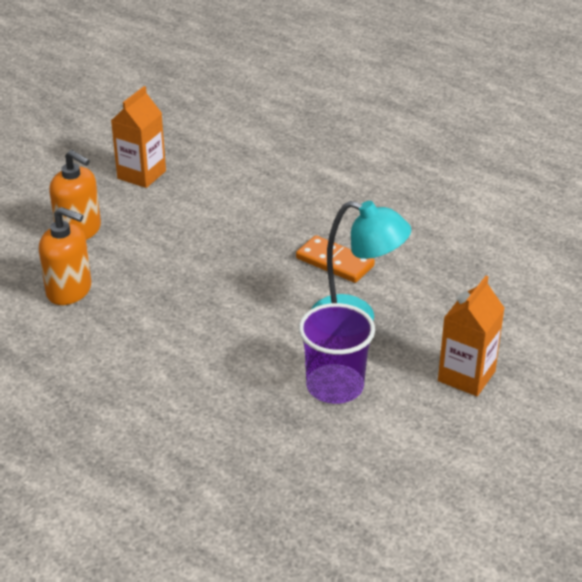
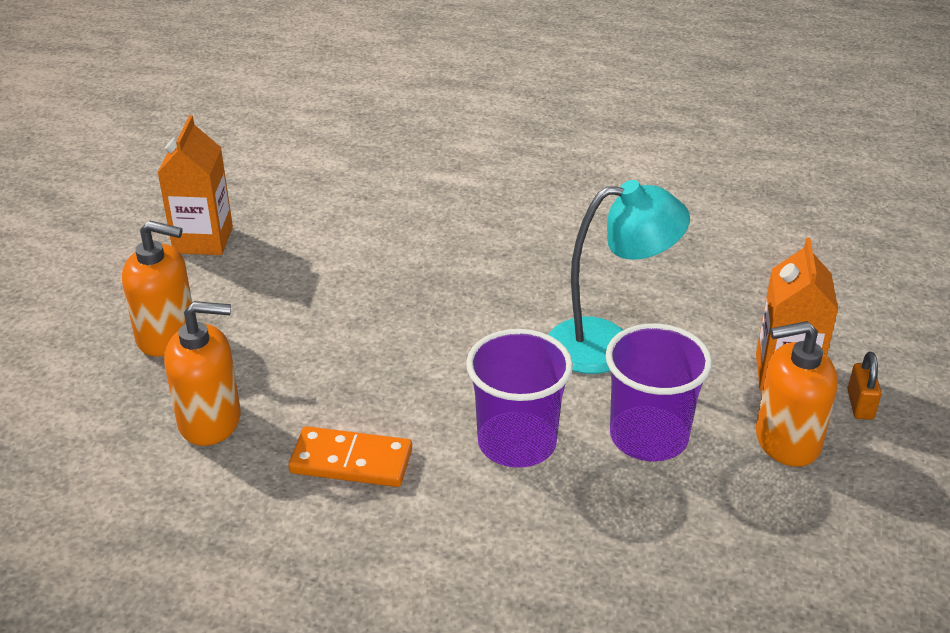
camera: 25 degrees left, 0 degrees up
orange domino [296,235,375,283] -> orange domino moved to [288,426,412,487]
none -> purple cup [466,329,573,468]
none -> orange soap dispenser [756,321,838,467]
none -> orange padlock [847,352,882,420]

